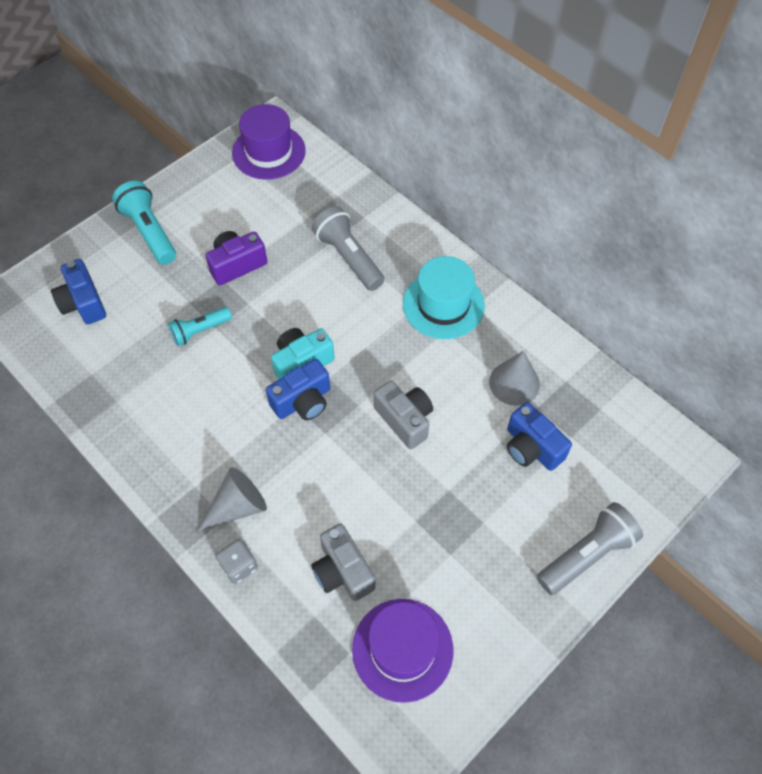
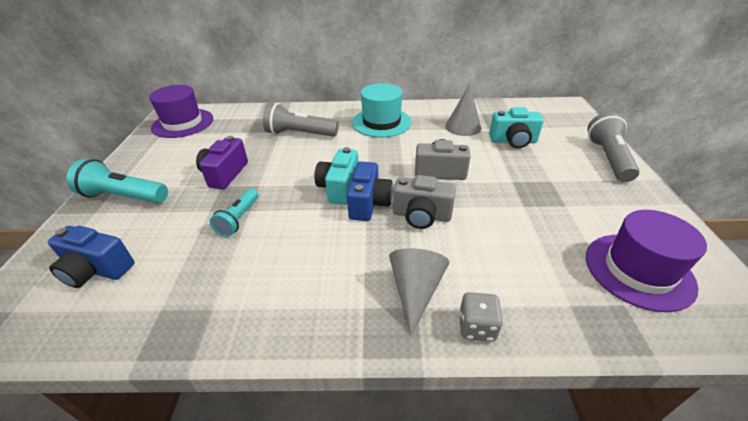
camera: 45 degrees left, 20 degrees down
grey camera [311,523,375,601] -> grey camera moved to [393,175,456,229]
blue camera [507,402,572,471] -> turquoise camera [489,107,544,148]

